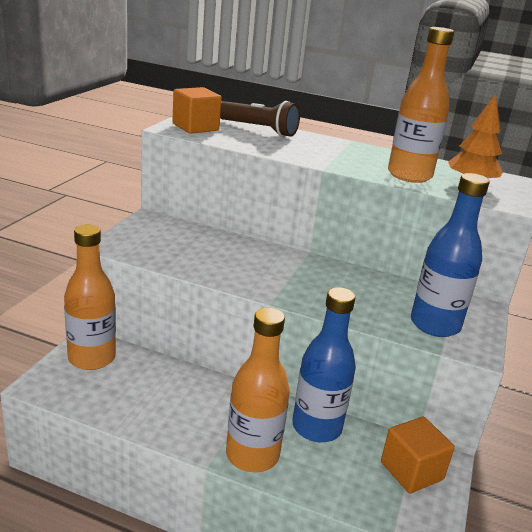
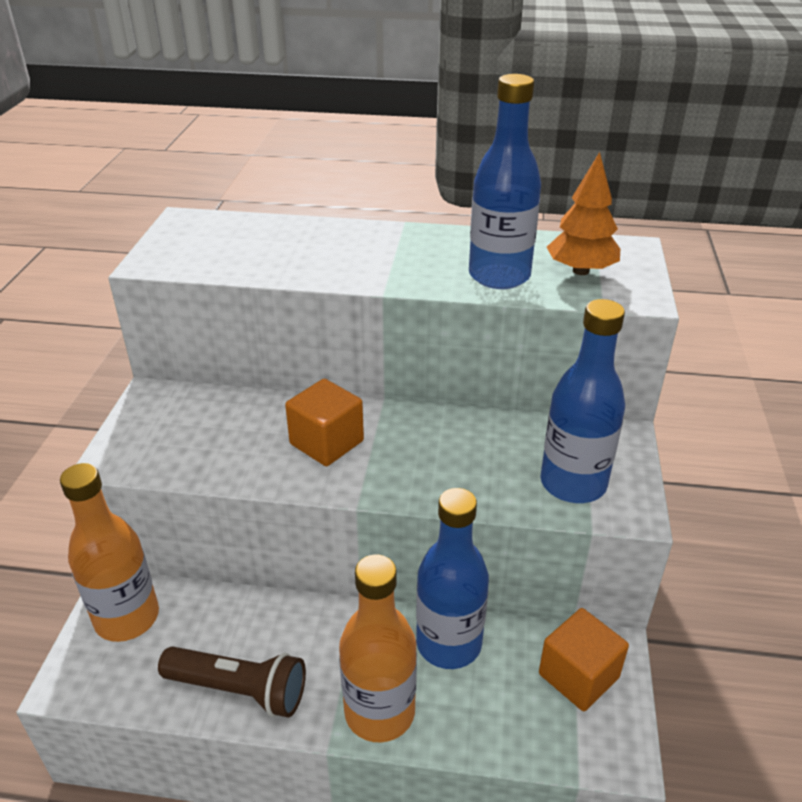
camera: 10 degrees left, 10 degrees up
orange cube [172,87,222,134] -> orange cube moved to [285,379,364,466]
brown flashlight [220,101,300,137] -> brown flashlight moved to [158,646,306,717]
orange bottle [388,27,454,183] -> blue bottle [469,74,541,289]

